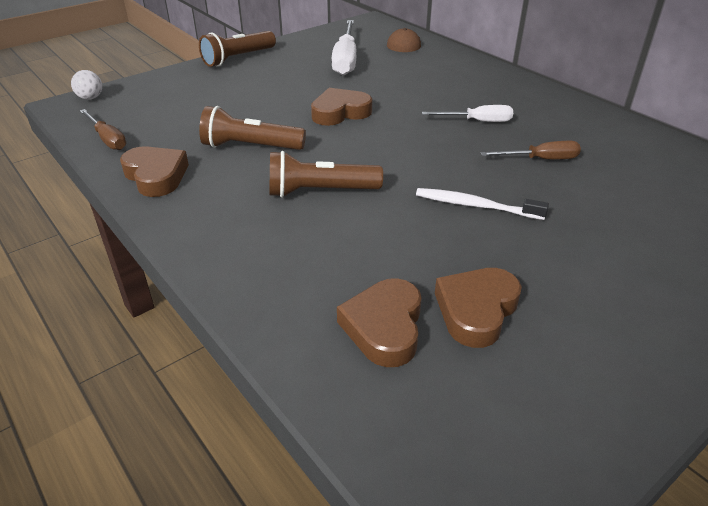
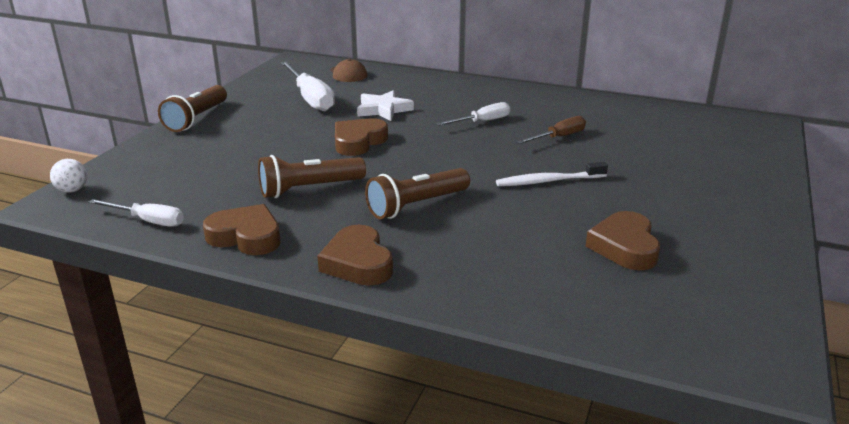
camera: 30 degrees left, 10 degrees down
brown screwdriver [80,109,126,150] -> white screwdriver [89,199,184,227]
brown heart [337,278,422,367] -> brown heart moved to [317,225,393,286]
none -> white star [357,90,414,121]

